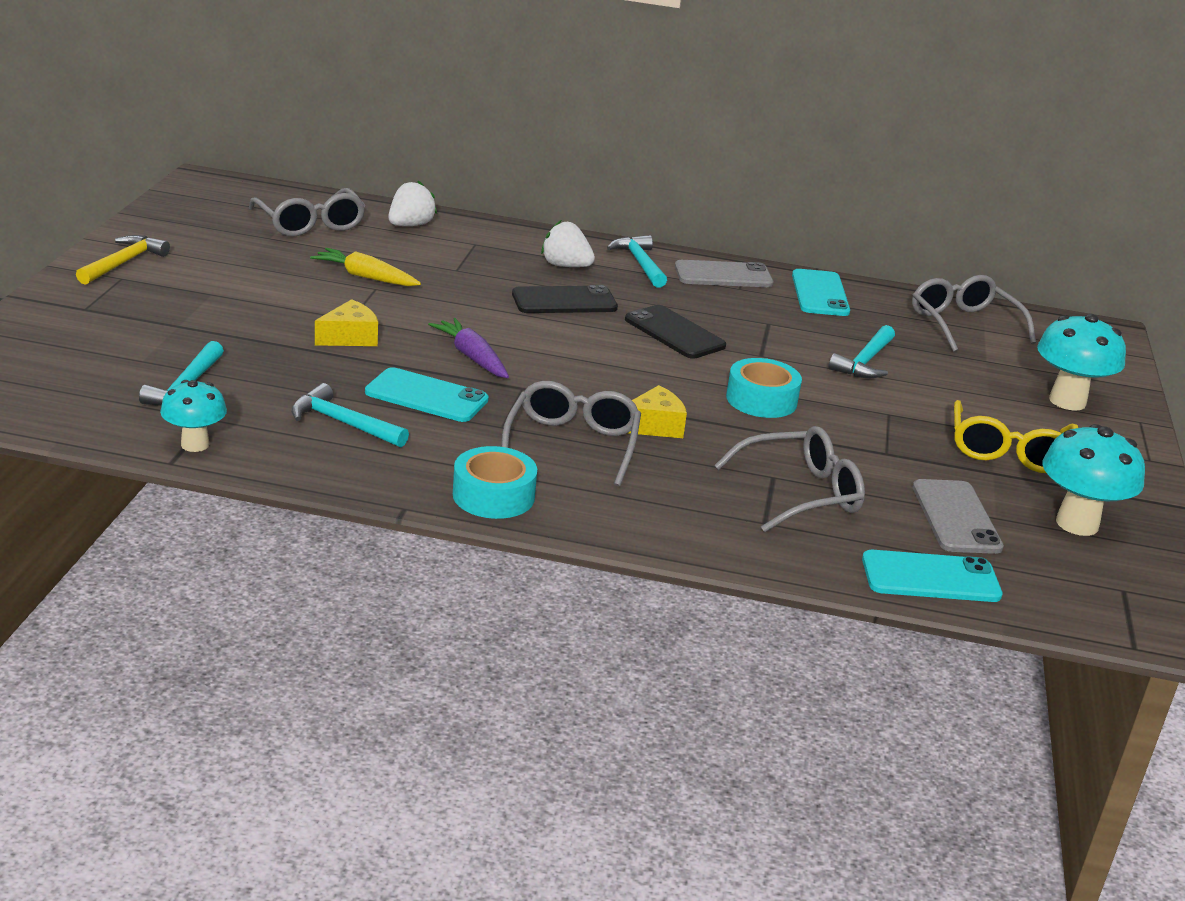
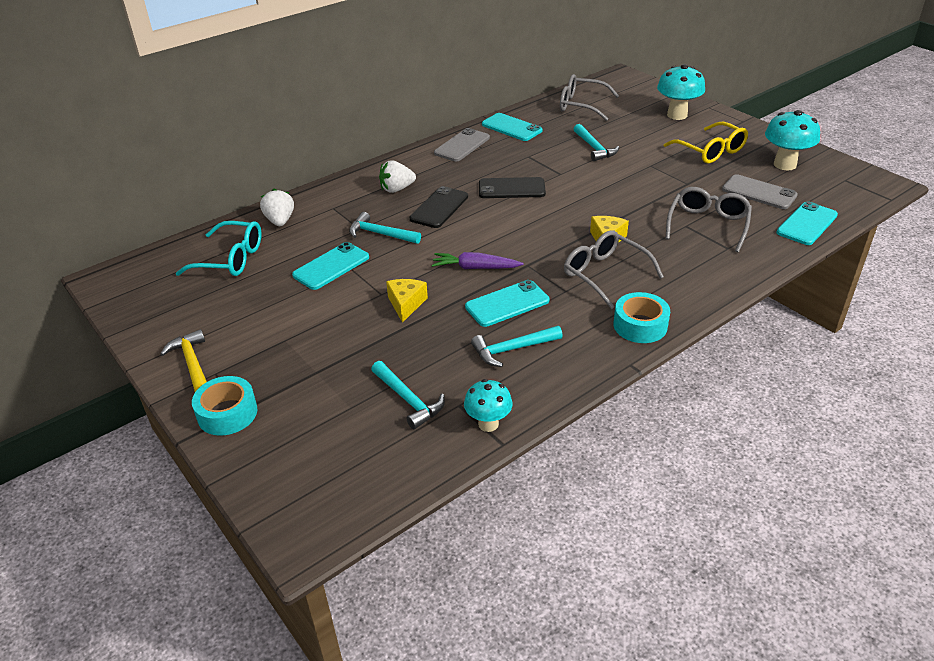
camera: 45 degrees left, 10 degrees up
grey glasses [249,188,366,236] -> turquoise glasses [176,221,261,276]
yellow carrot [310,248,421,286] -> turquoise phone [292,242,369,290]
turquoise hammer [607,235,667,288] -> turquoise hammer moved to [349,212,421,244]
turquoise tape [726,358,802,418] -> turquoise tape moved to [192,376,257,436]

